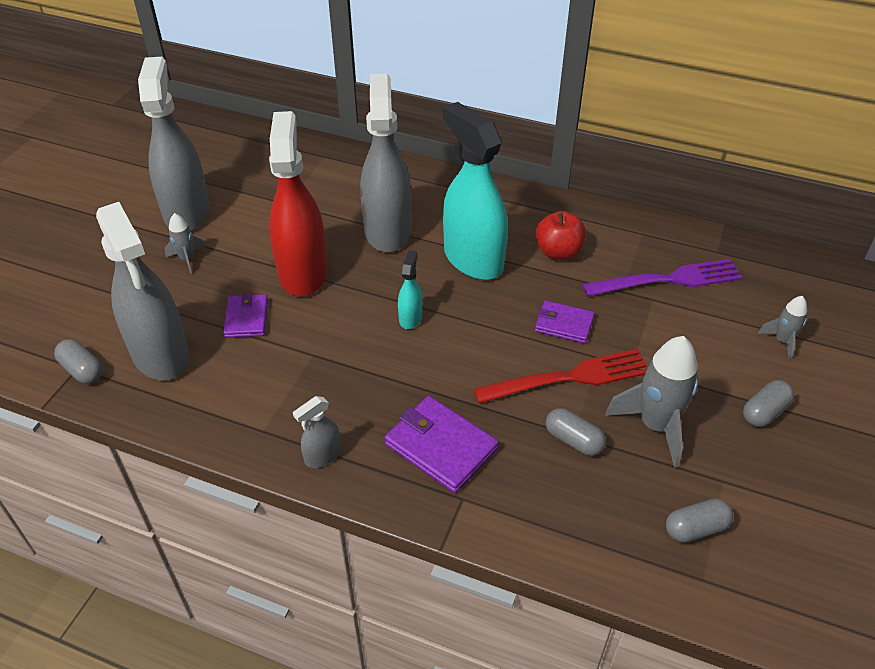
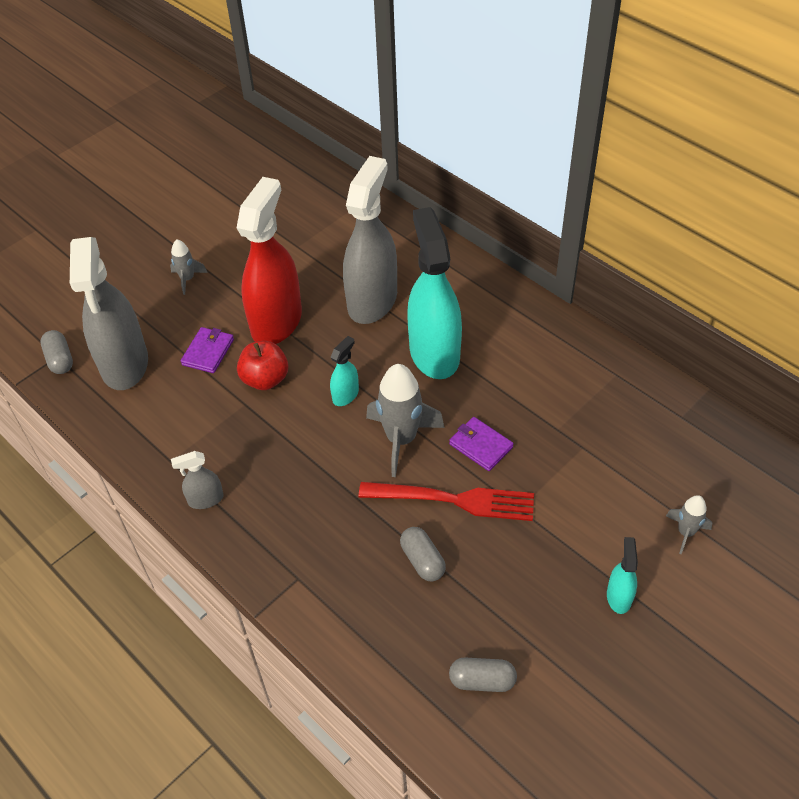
camera: 25 degrees right, 5 degrees up
grey spray bottle [138,57,210,231] -> none
purple wallet [384,396,499,493] -> none
red apple [535,211,586,260] -> red apple moved to [237,341,288,390]
purple fork [582,259,743,297] -> none
grey rocket [605,336,698,468] -> grey rocket moved to [366,364,444,477]
grey capsule [743,380,794,427] -> turquoise spray bottle [607,537,638,614]

